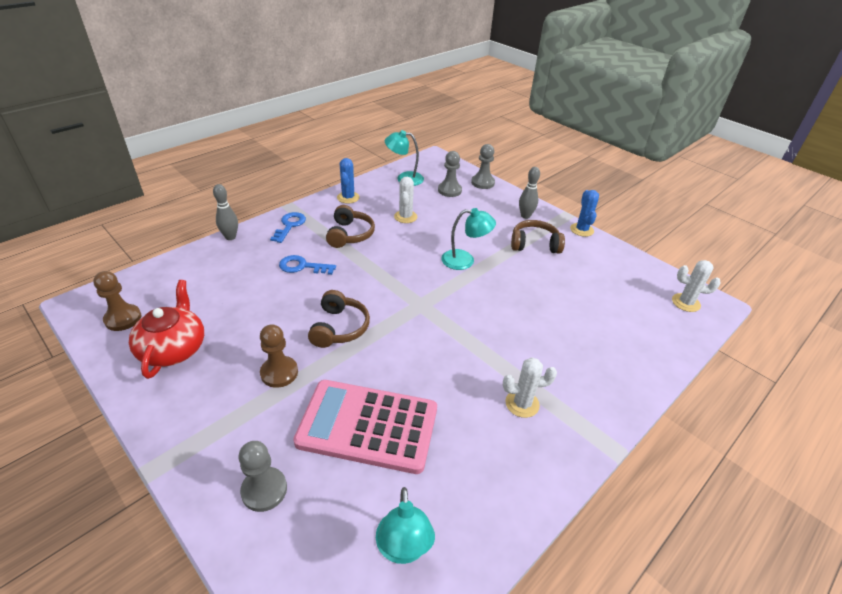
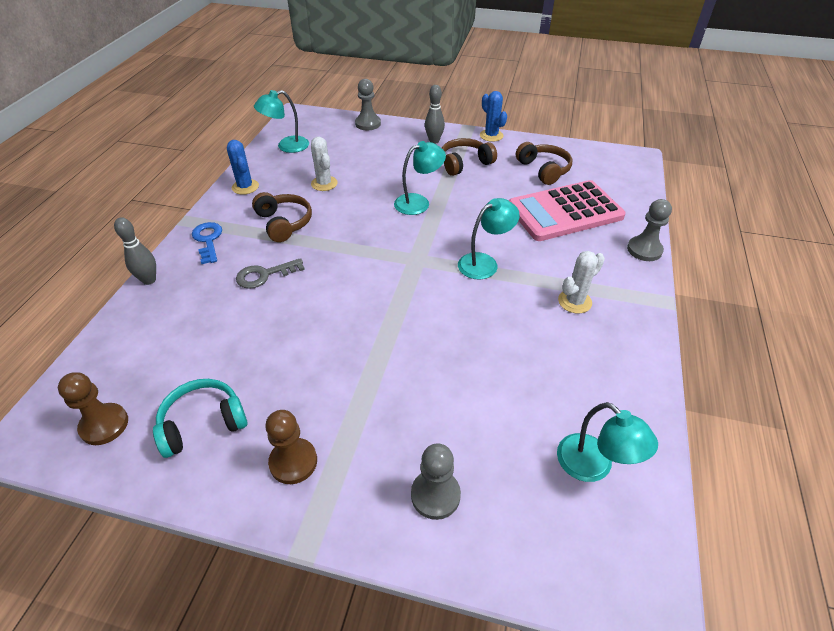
camera: 30 degrees left, 5 degrees up
red teapot [129,280,204,379] -> turquoise headphones [153,379,248,458]
brown pawn [260,324,298,388] -> brown pawn moved to [265,410,317,484]
blue key [279,255,336,275] -> grey key [236,258,305,289]
pink calculator [293,380,437,474] -> pink calculator moved to [508,180,626,241]
brown headphones [308,290,370,348] -> brown headphones moved to [516,142,572,185]
grey pawn [438,151,462,197] -> grey pawn moved to [627,199,672,261]
white cactus [672,260,721,312] -> none
none -> turquoise lamp [458,198,520,279]

